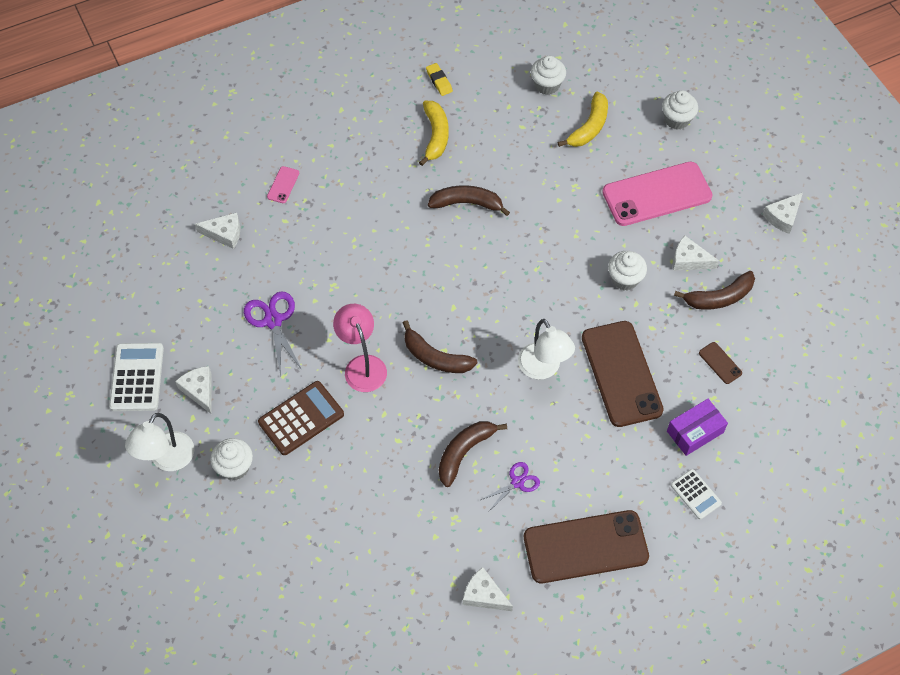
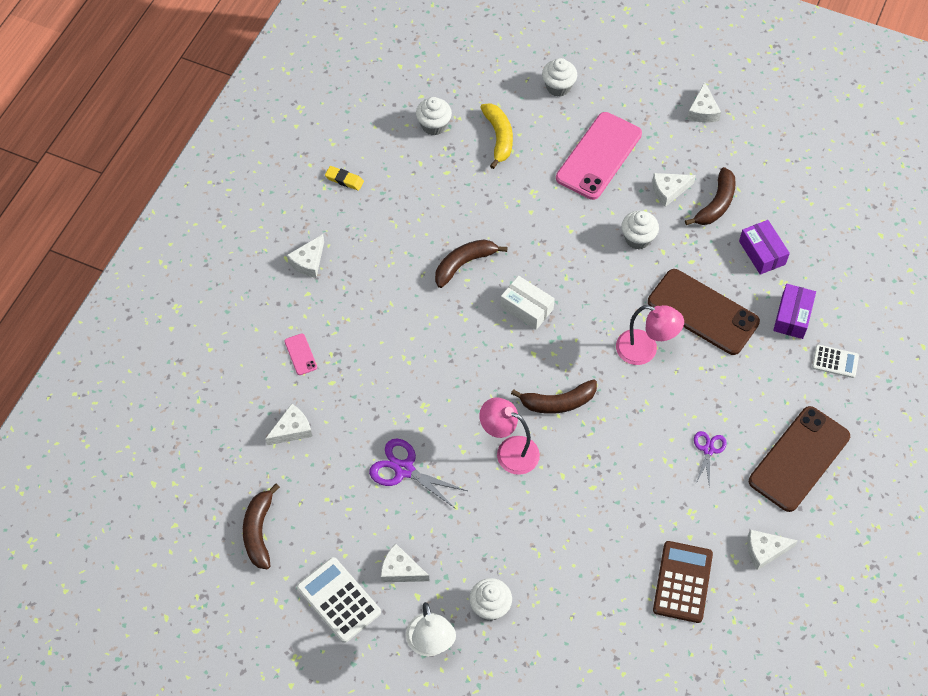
camera: 40 degrees left, 0 degrees up
brown calculator [258,381,344,455] -> brown calculator moved to [653,541,713,623]
yellow banana [419,101,449,166] -> none
brown banana [439,421,507,487] -> brown banana moved to [243,484,280,569]
white lamp [518,319,575,380] -> pink lamp [616,305,684,365]
brown phone [699,342,742,384] -> purple box [739,220,790,275]
none -> white cheese [287,234,324,278]
none -> white box [500,276,555,330]

